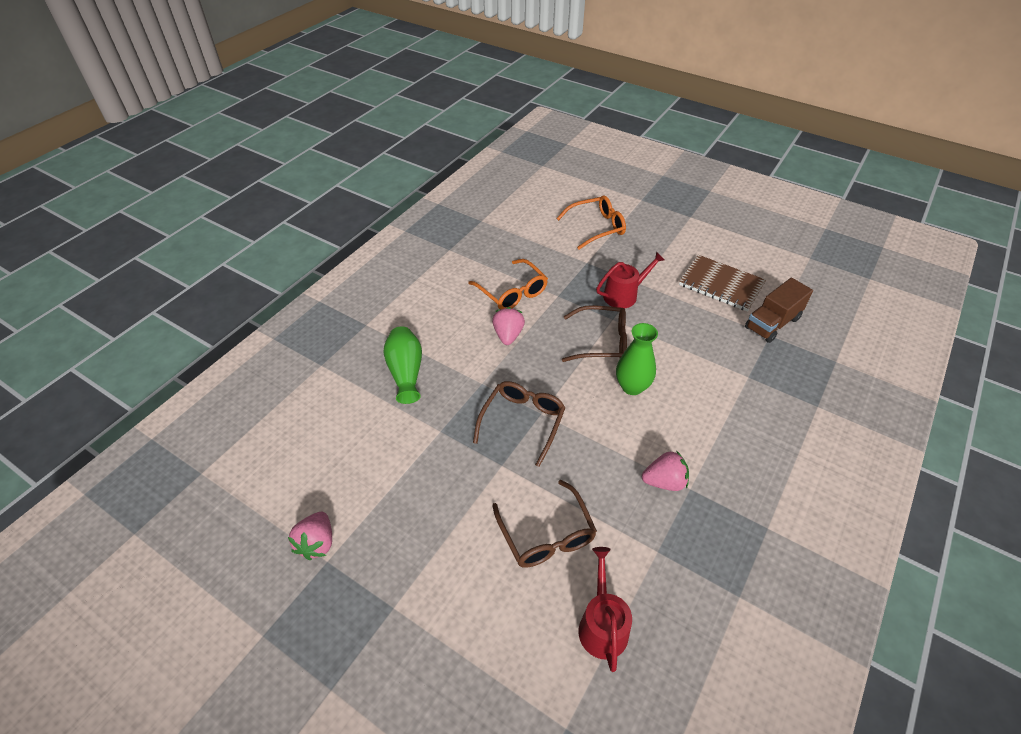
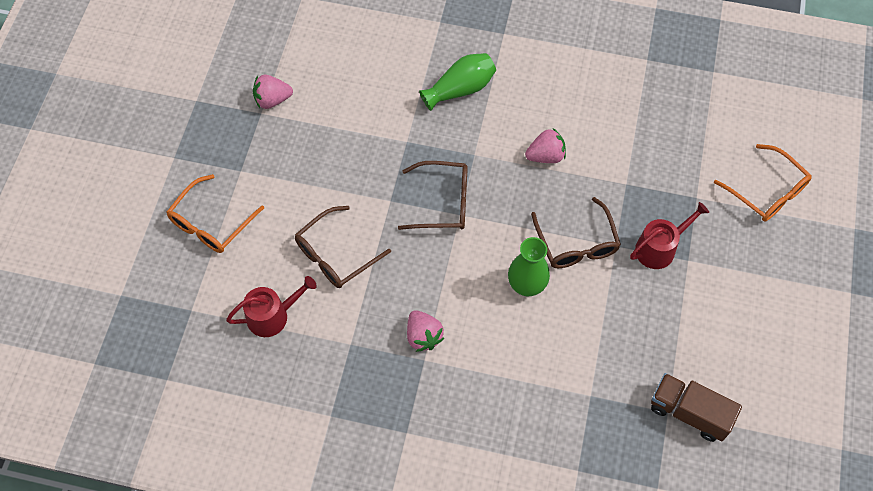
camera: 70 degrees right, 15 degrees up
orange glasses [468,259,548,309] -> orange glasses moved to [167,174,264,253]
red watering can [596,251,665,308] -> red watering can turned 75 degrees counterclockwise [630,202,709,269]
brown notebook [679,255,766,312] -> none

